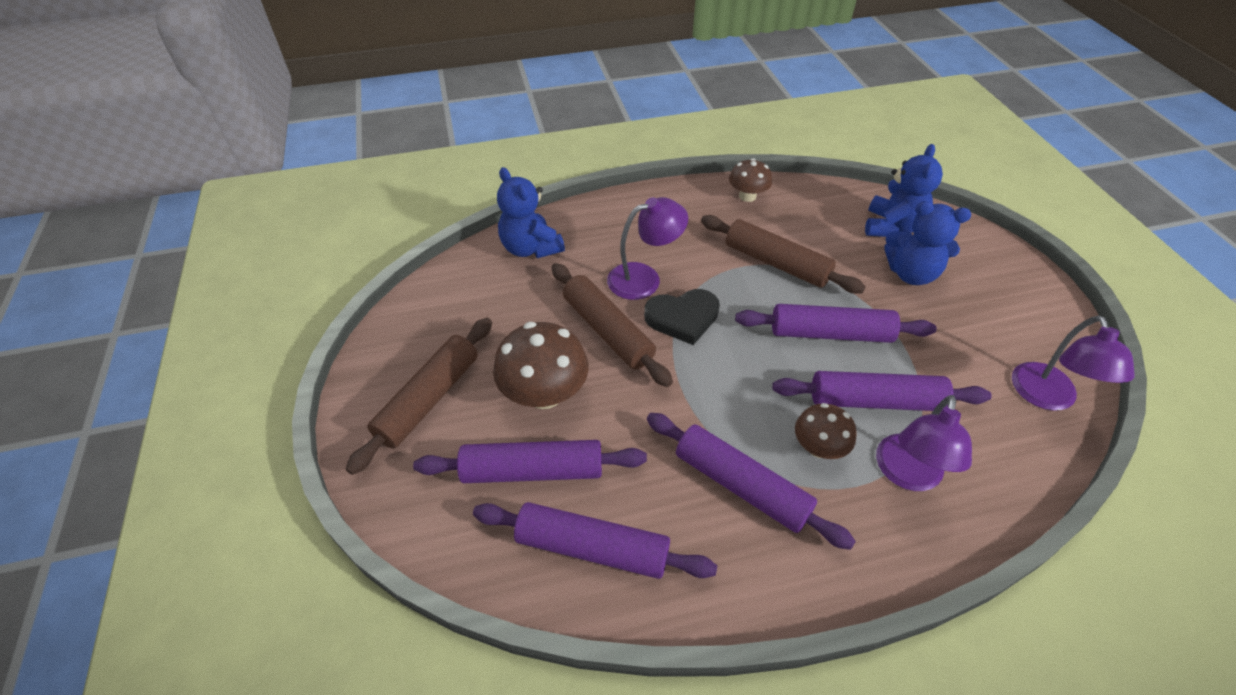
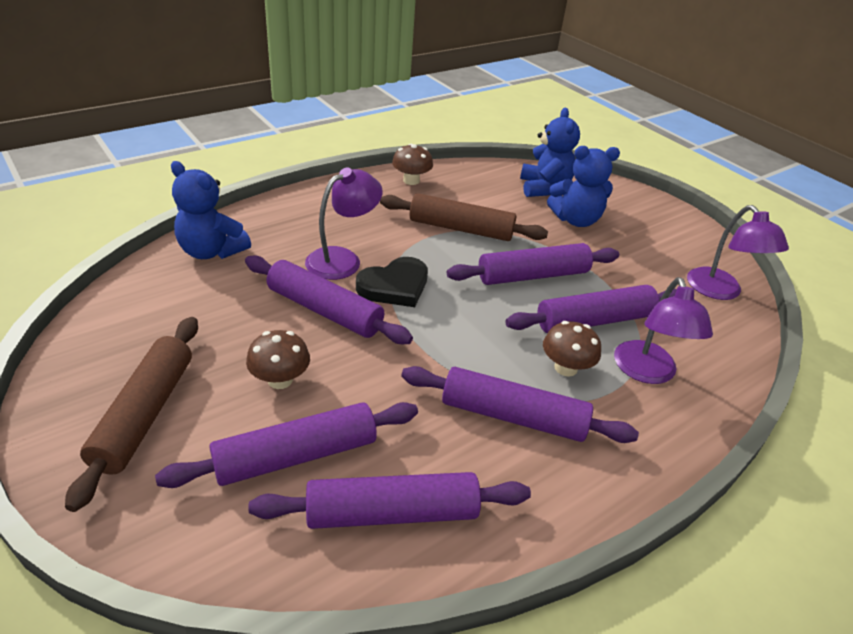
camera: 25 degrees left, 10 degrees down
brown mushroom [493,322,589,409] -> brown mushroom [246,330,310,389], size x0.61
brown rolling pin [551,263,673,387] -> purple rolling pin [245,255,413,344]

